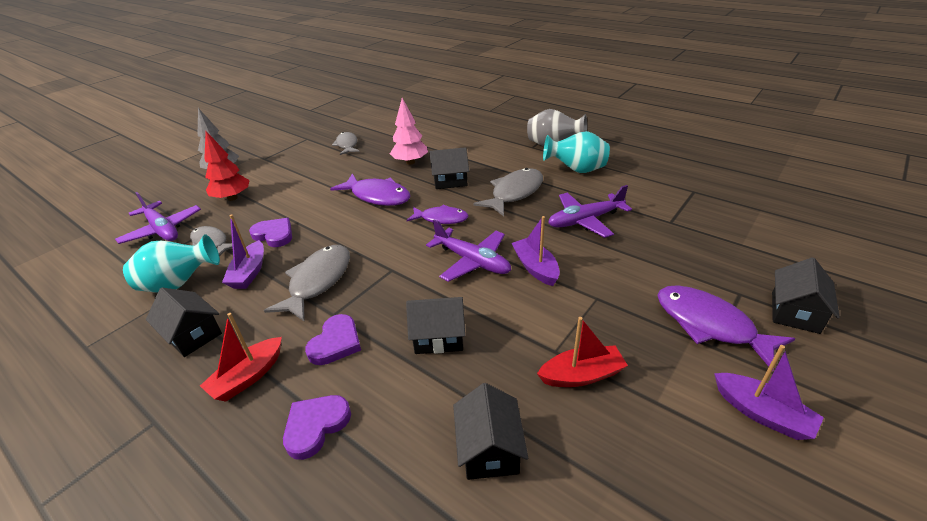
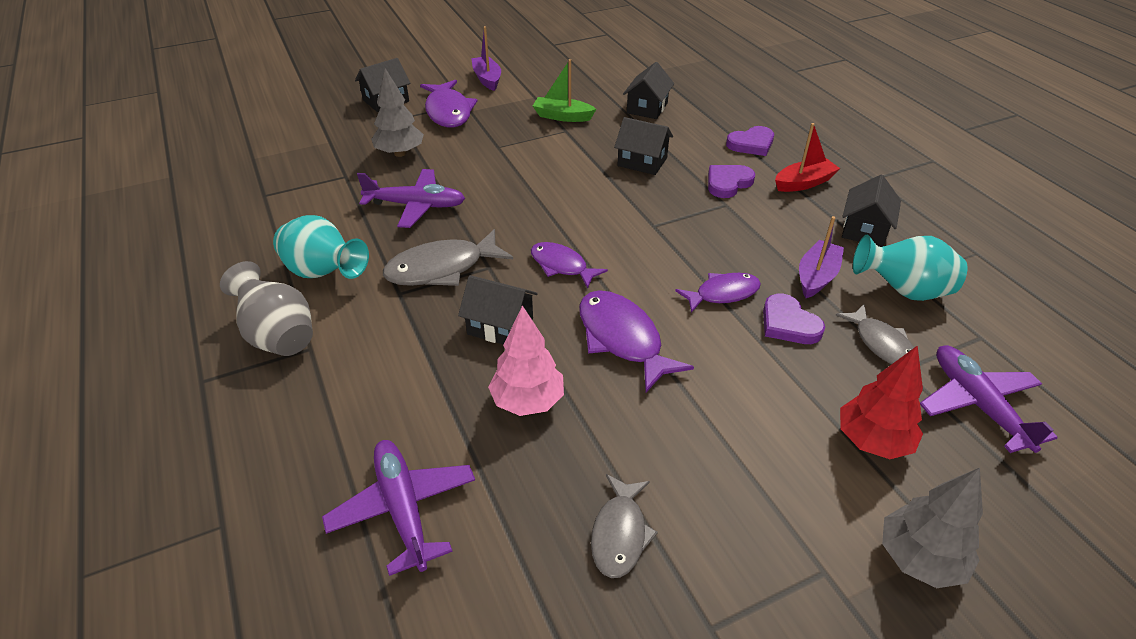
camera: 155 degrees left, 5 degrees up
black house [146,287,222,357] -> black house turned 45 degrees clockwise [842,175,901,247]
grey fish [264,245,350,322] -> none
purple plane [426,219,511,282] -> purple plane moved to [322,440,475,576]
purple boat [511,216,560,286] -> none
red boat [537,317,628,387] -> green boat [533,59,596,122]
none -> grey tree [371,68,424,157]
none -> purple fish [675,273,761,313]

